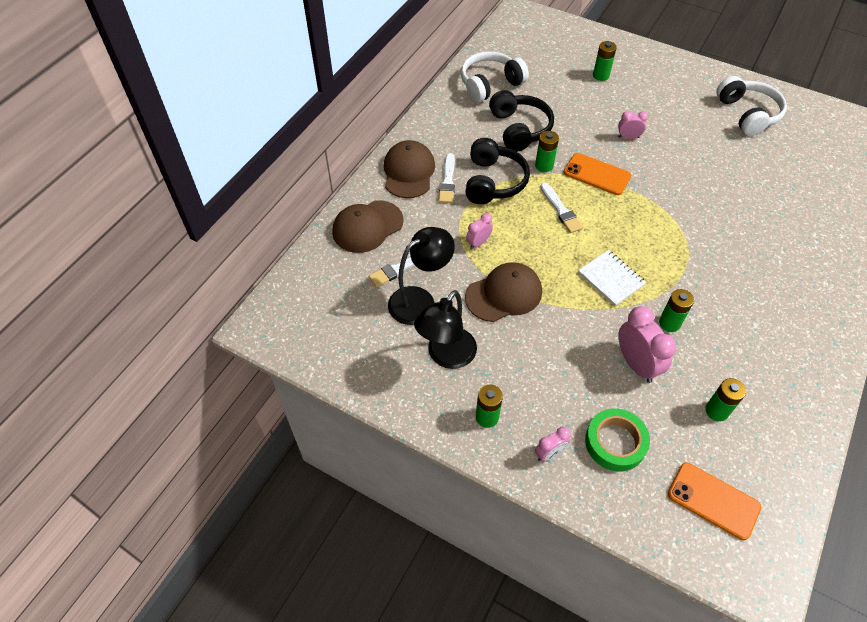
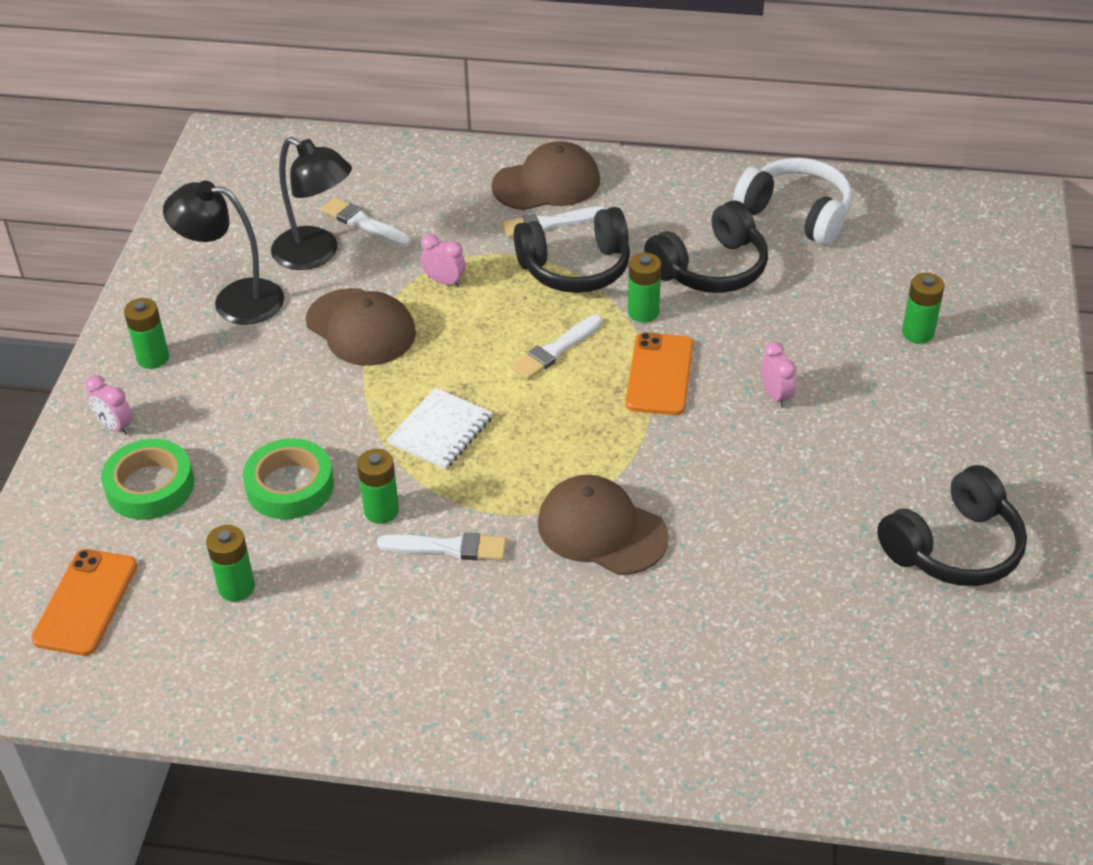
camera: 70 degrees right, 10 degrees down
brown cap [332,200,404,253] -> brown cap moved to [538,475,669,575]
pink clock [618,306,676,383] -> green tape [243,438,334,519]
white headphones [716,76,787,136] -> black headphones [877,465,1027,586]
none -> white brush [377,533,507,560]

